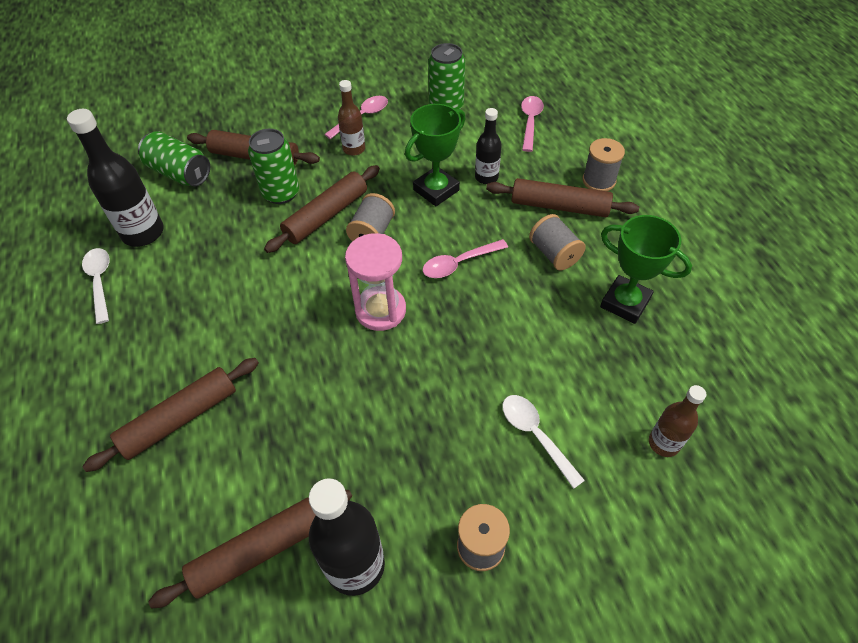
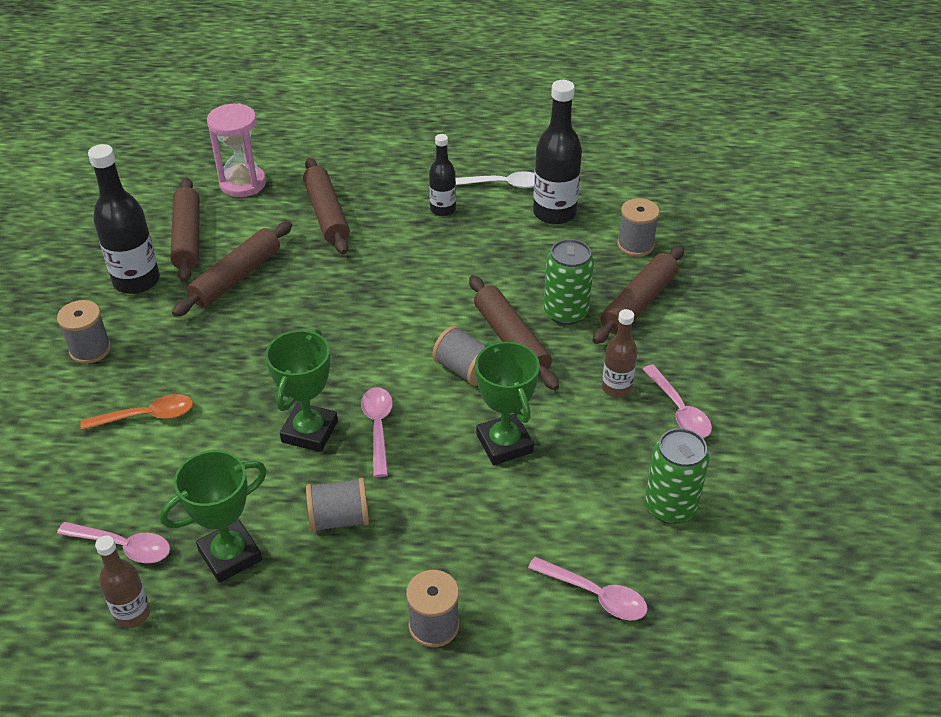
camera: 110 degrees right, 10 degrees down
green can [138,131,210,186] -> grey spool [617,198,660,257]
pink hourglass [345,233,406,331] -> pink hourglass moved to [207,103,266,197]
black bottle [475,108,502,184] -> black bottle moved to [429,134,456,216]
brown rolling pin [486,178,639,217] -> brown rolling pin moved to [172,221,292,317]
white spoon [502,395,585,489] -> orange spoon [80,394,193,430]
brown bottle [649,385,706,457] -> brown bottle moved to [95,535,150,628]
none -> pink spoon [57,522,170,563]
none -> green trophy [265,329,338,452]

